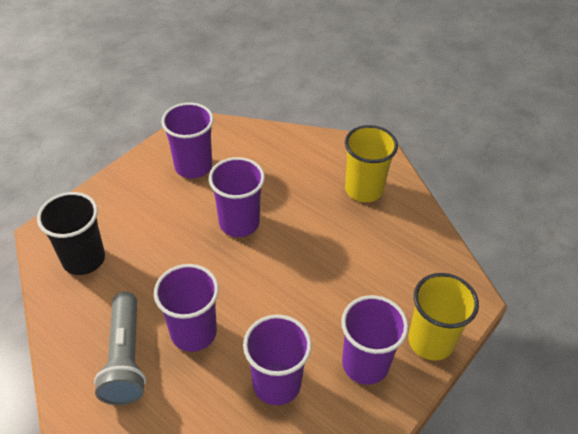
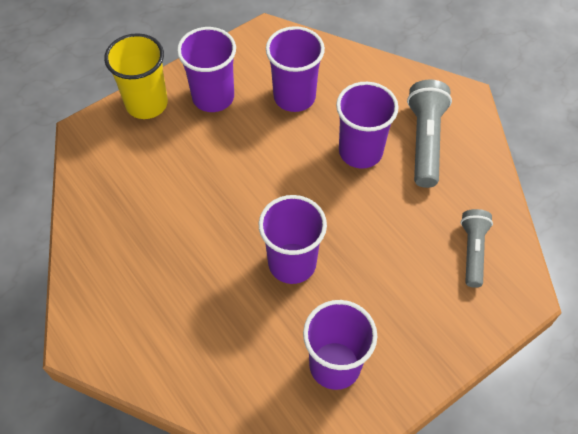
camera: 165 degrees left, 10 degrees up
black cup [37,192,105,275] -> grey flashlight [461,209,493,288]
yellow cup [345,125,398,202] -> none

